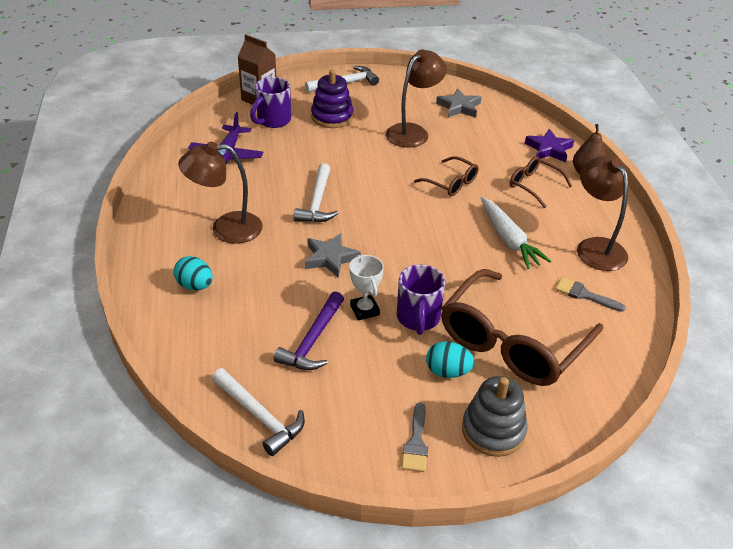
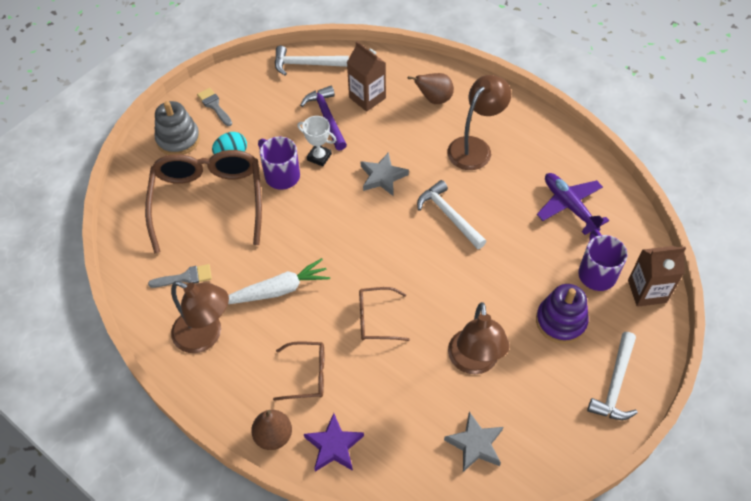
camera: 140 degrees right, 15 degrees up
turquoise egg [174,256,213,290] -> brown pear [408,73,454,104]
white carrot [481,197,551,269] -> white carrot turned 135 degrees clockwise [228,258,330,304]
none -> brown carton [347,41,386,112]

